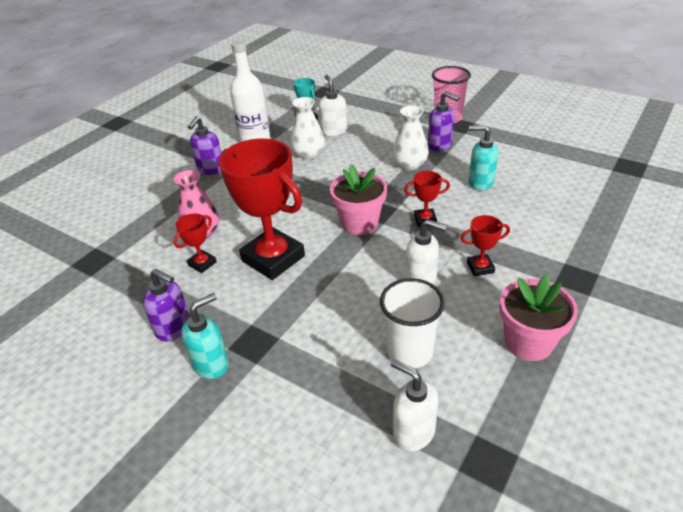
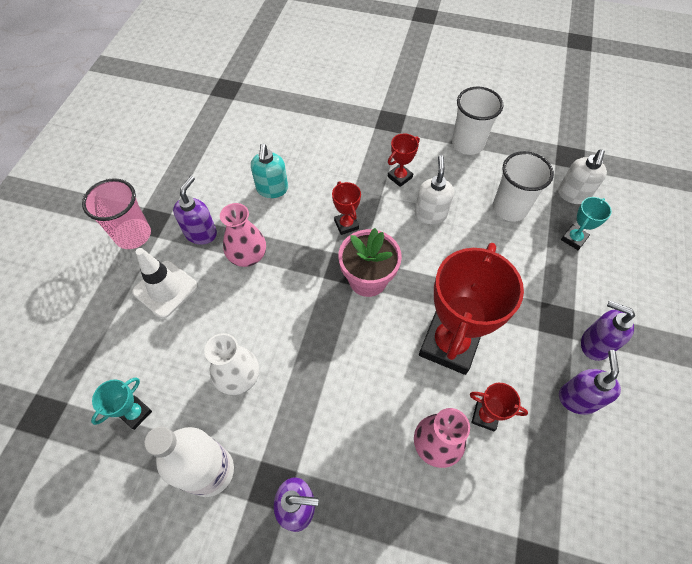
camera: 110 degrees left, 20 degrees up
turquoise soap dispenser [181,293,229,379] -> purple soap dispenser [581,300,635,361]
white soap dispenser [319,75,347,136] -> none
white vase [392,105,429,170] -> pink vase [220,203,266,267]
red trophy [461,215,510,276] -> red trophy turned 75 degrees clockwise [387,133,420,187]
pink flower pot [500,274,578,361] -> white cup [452,87,503,155]
none -> white traffic cone [132,248,198,318]
none -> turquoise trophy [561,197,612,250]

